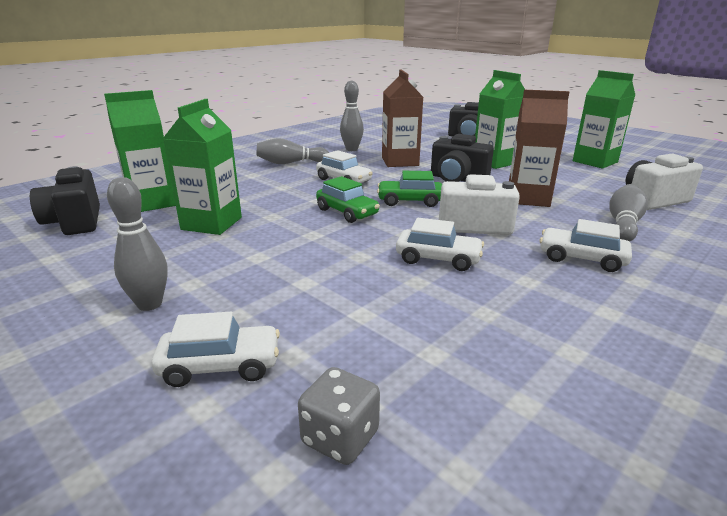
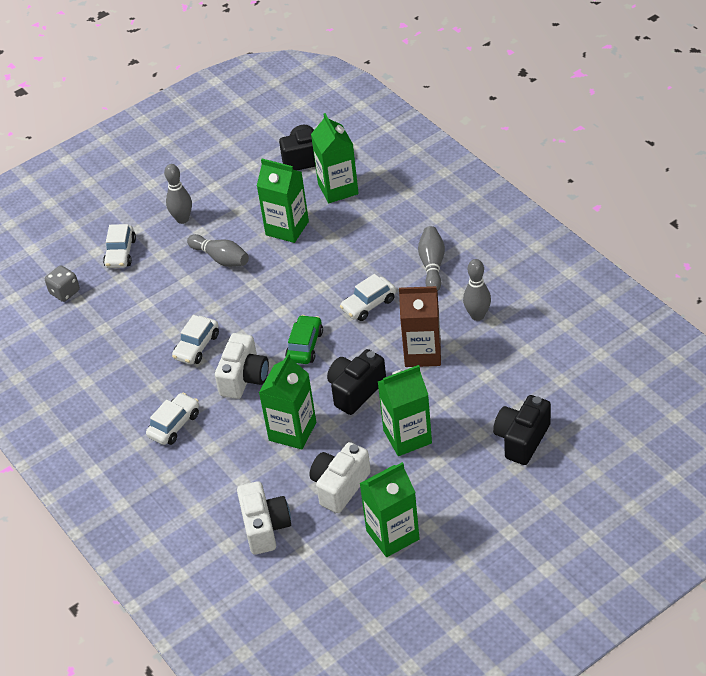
camera: 105 degrees right, 20 degrees up
green car [316,176,380,223] -> none
brown carton [509,90,569,207] -> green carton [259,353,316,449]
grey bowling pin [609,184,648,242] -> grey bowling pin moved to [187,234,249,267]
none -> white camera [310,442,371,513]

